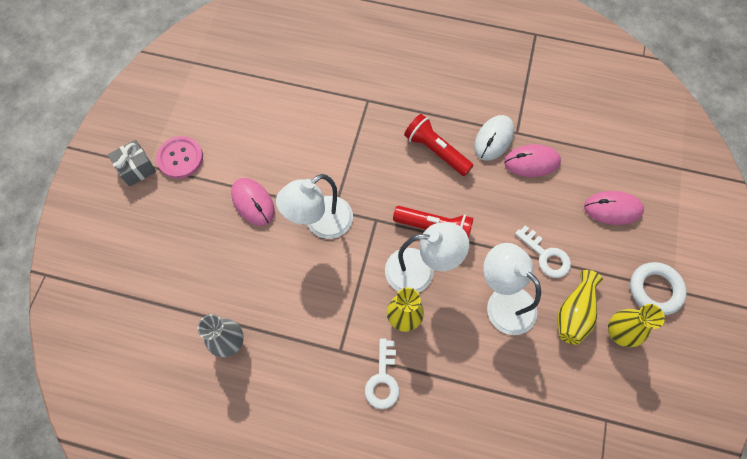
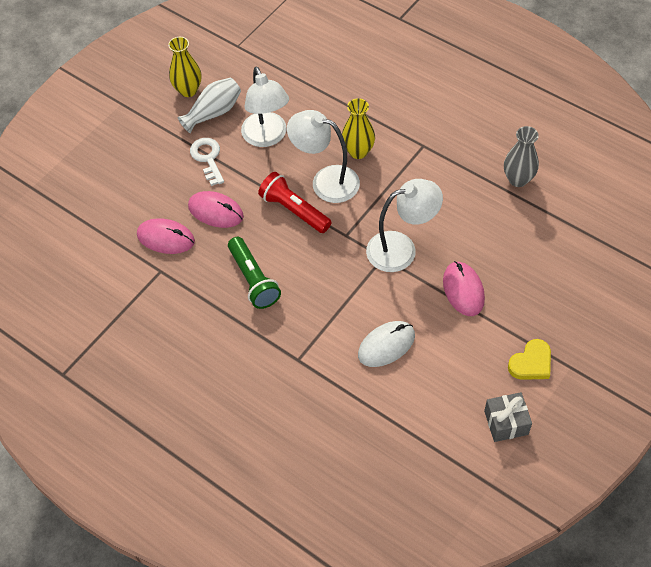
camera: 155 degrees left, 10 degrees down
grey gift [108,140,156,187] -> grey gift moved to [484,392,532,442]
pink button [156,136,203,179] -> yellow heart [508,339,551,380]
white key [365,338,399,409] -> none
red flashlight [404,114,474,176] -> green flashlight [228,237,281,309]
white mouse [474,115,514,161] -> white mouse moved to [358,321,415,367]
yellow vase [557,270,603,345] -> white vase [178,78,241,133]
pink mouse [584,191,644,225] -> pink mouse moved to [188,191,244,228]
white ring [630,262,687,315] -> none

